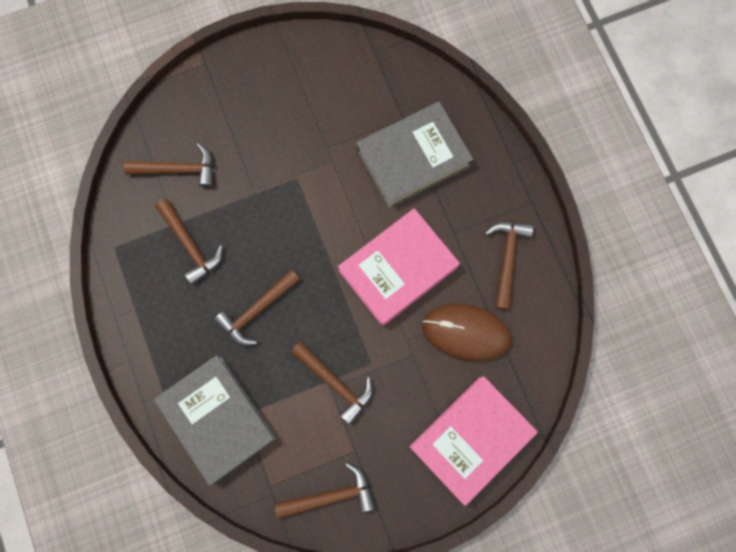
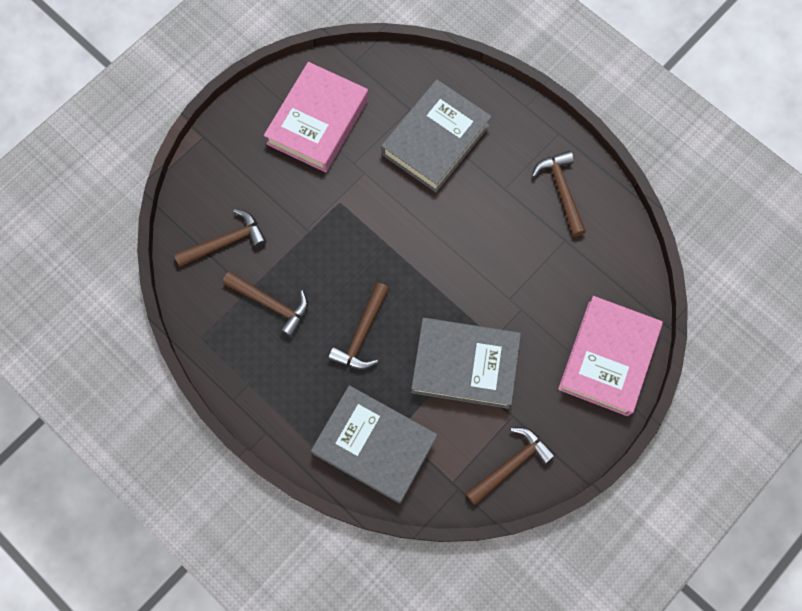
camera: 25 degrees left, 5 degrees down
brown hammer [291,342,373,425] -> grey book [411,318,521,409]
pink book [338,208,460,326] -> pink book moved to [264,62,369,172]
brown mouse [423,304,511,362] -> none

